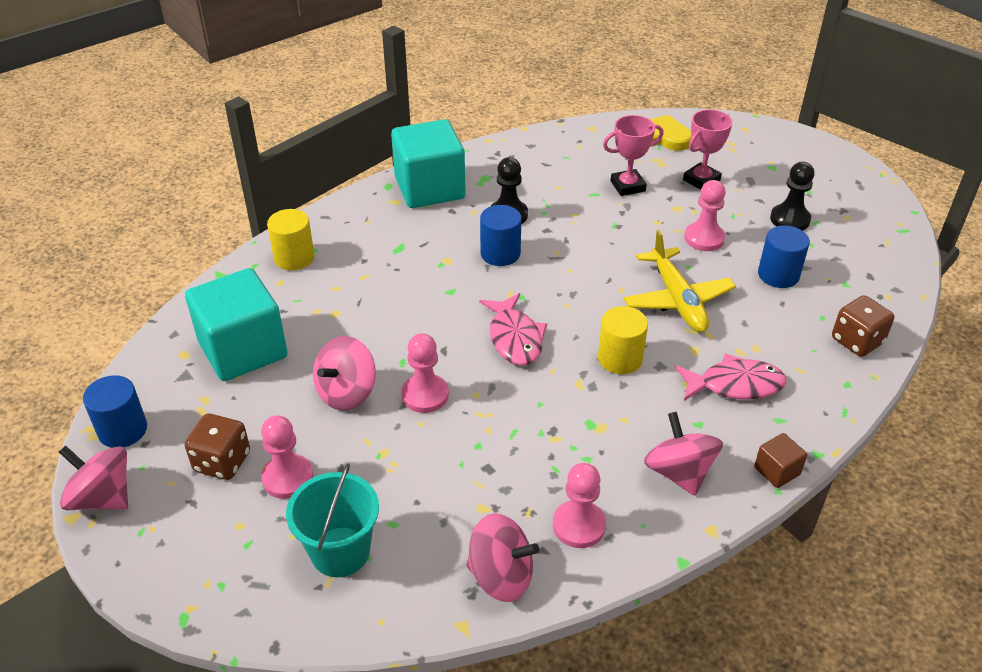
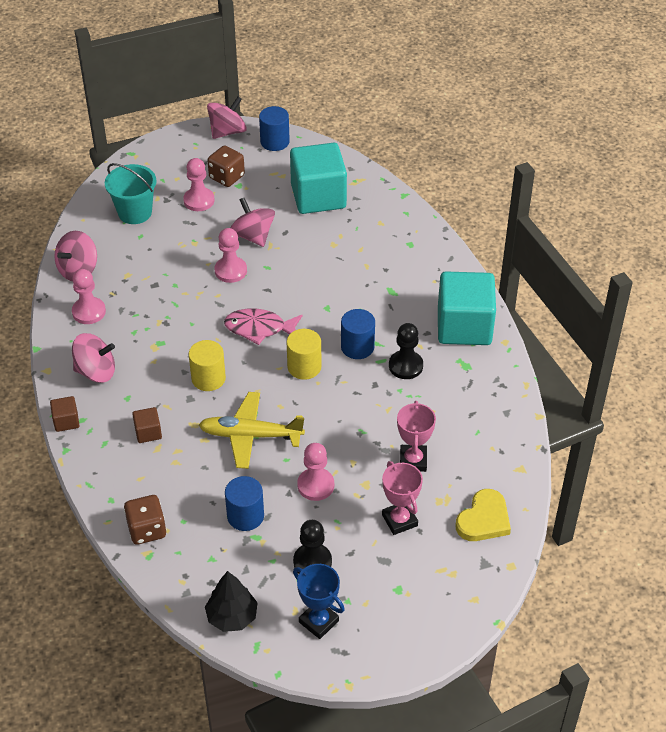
camera: 110 degrees right, 5 degrees up
yellow cylinder [267,209,315,270] -> yellow cylinder moved to [287,329,321,380]
pink fish [675,354,786,401] -> brown cube [132,407,162,443]
none -> black tree [205,571,258,632]
none -> blue trophy [293,564,345,639]

